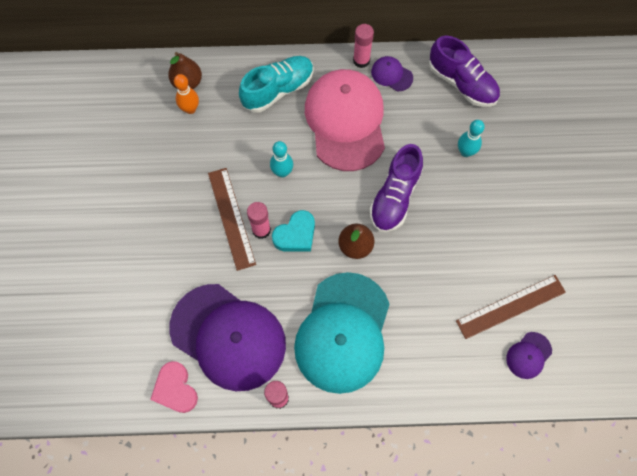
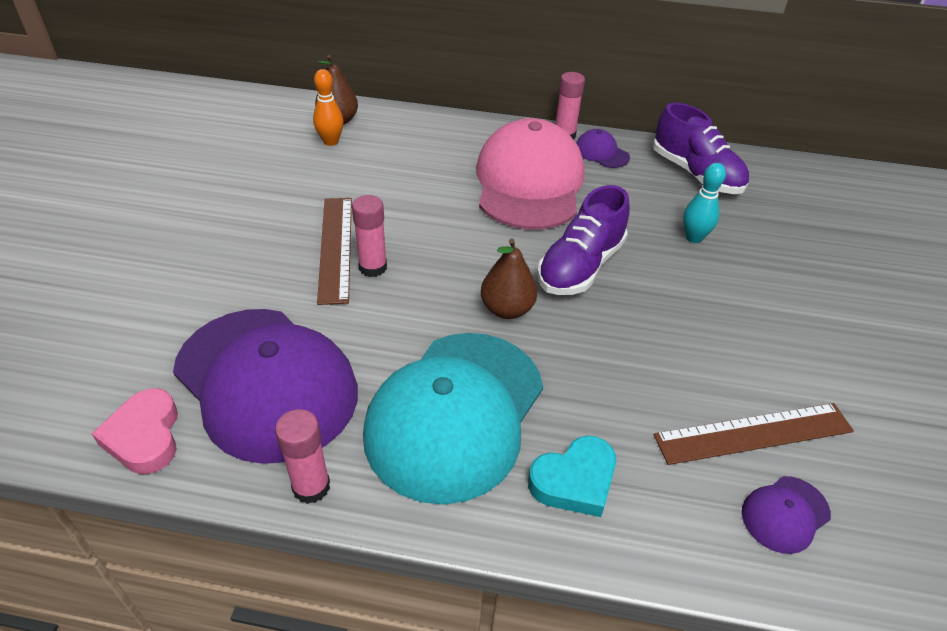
camera: 10 degrees right, 25 degrees down
turquoise shoe [239,56,314,113] -> none
turquoise bowling pin [270,141,293,178] -> none
turquoise heart [272,210,315,251] -> turquoise heart moved to [528,436,616,517]

